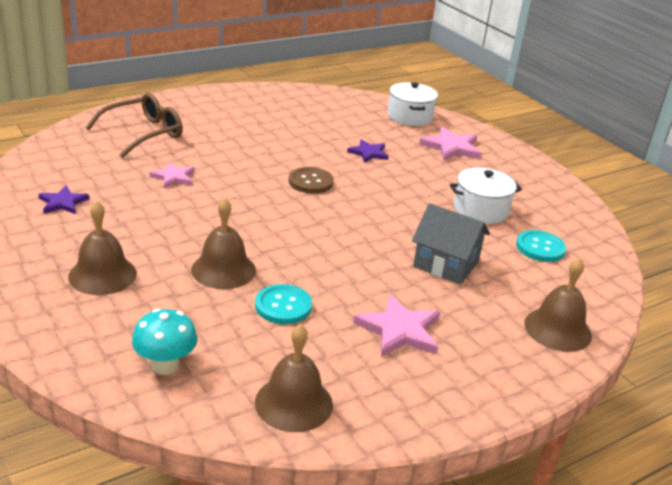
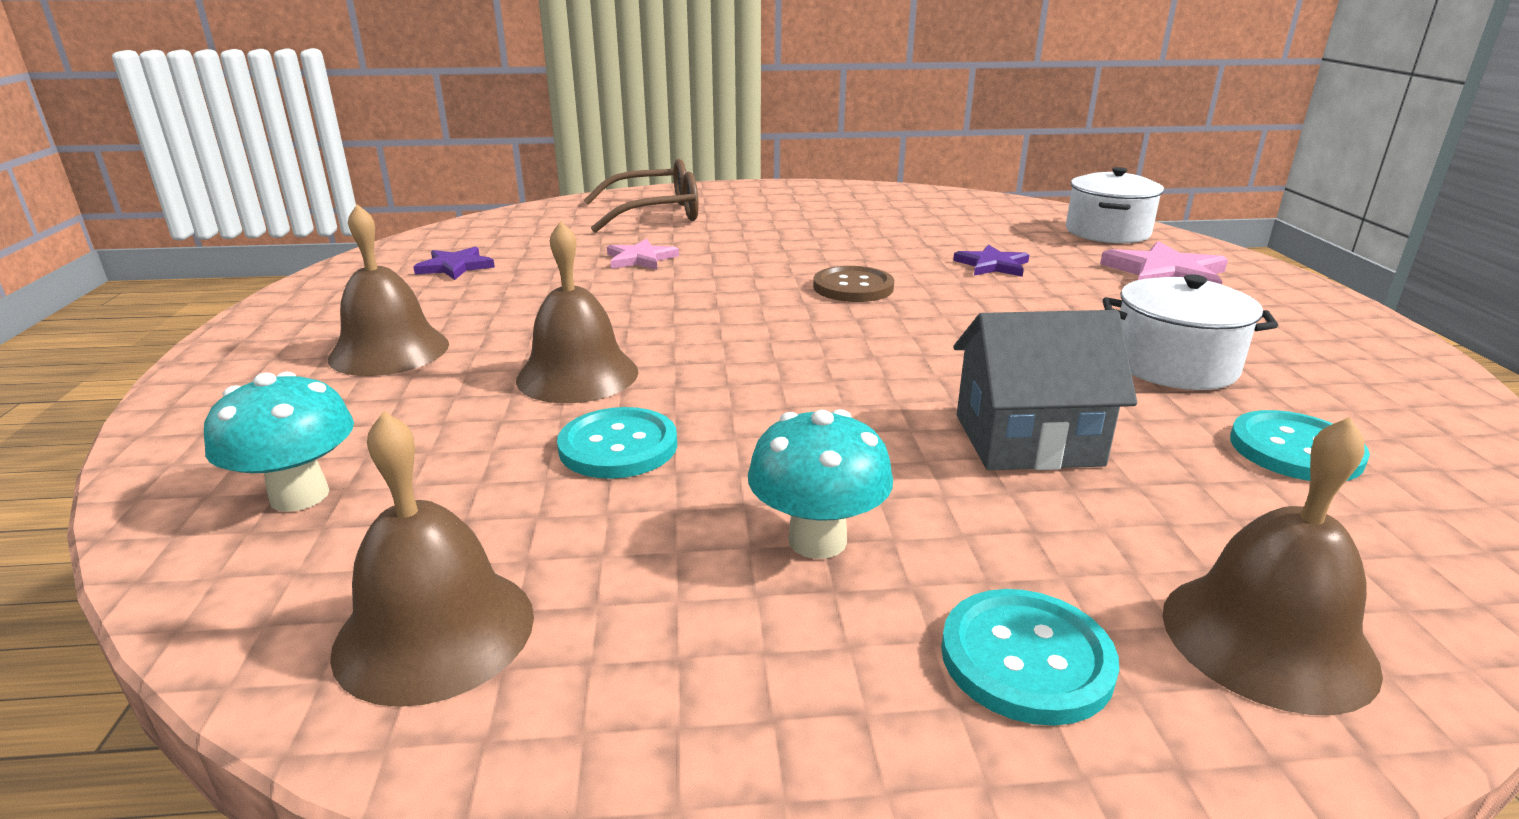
camera: 30 degrees right, 5 degrees down
pink star [353,294,440,357] -> turquoise mushroom [748,409,893,559]
grey house [412,203,490,285] -> grey house turned 60 degrees counterclockwise [953,310,1137,470]
none -> turquoise button [941,589,1119,726]

